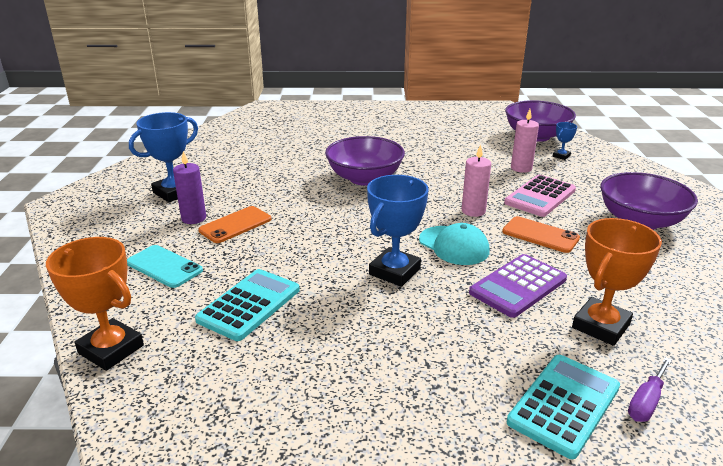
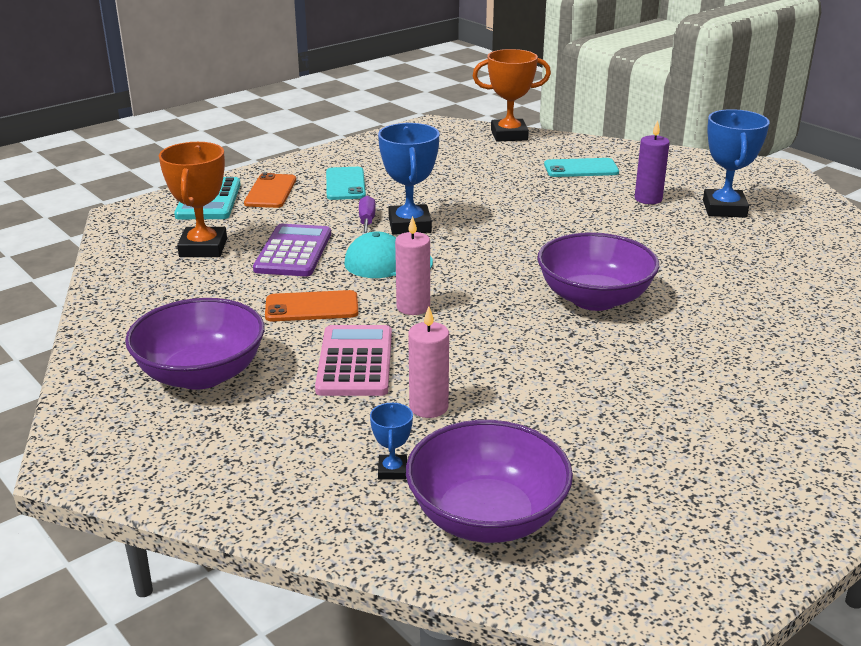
camera: 140 degrees right, 0 degrees up
turquoise calculator [195,269,300,341] -> none
orange phone [198,206,272,243] -> orange phone moved to [244,173,296,208]
purple screwdriver [628,357,672,422] -> purple screwdriver moved to [359,196,376,235]
none -> turquoise phone [326,167,366,200]

